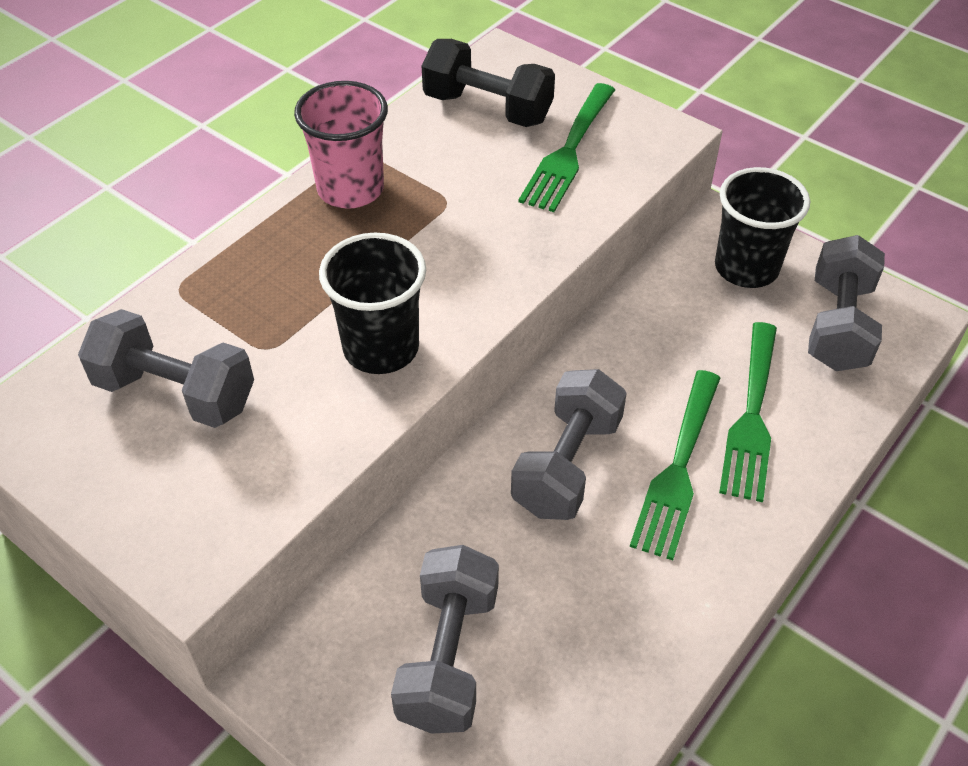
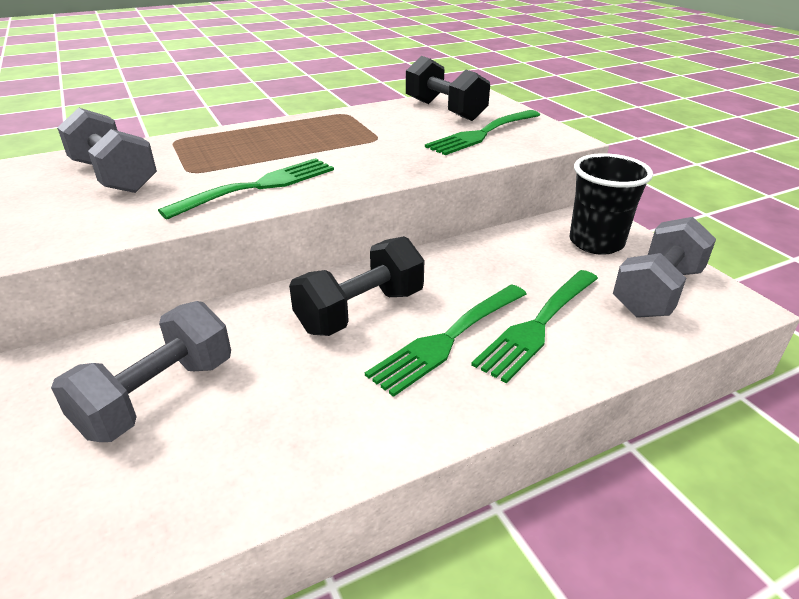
camera: 25 degrees right, 15 degrees down
pink cup [294,81,388,209] -> none
black cup [319,233,426,374] -> green fork [158,158,334,220]
grey dumbbell [511,369,627,520] -> black dumbbell [289,236,425,336]

